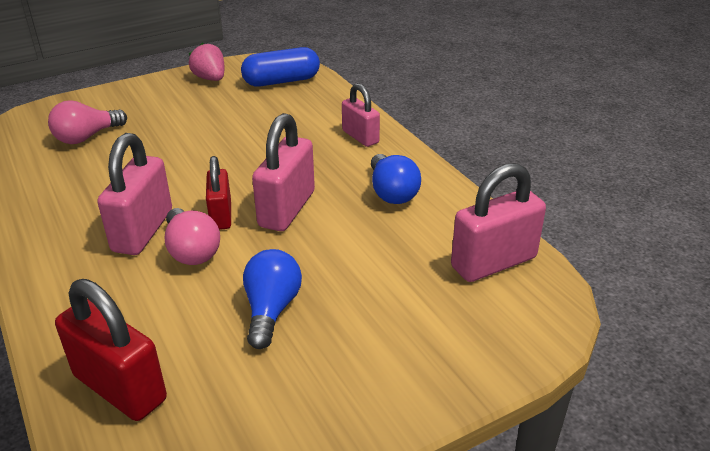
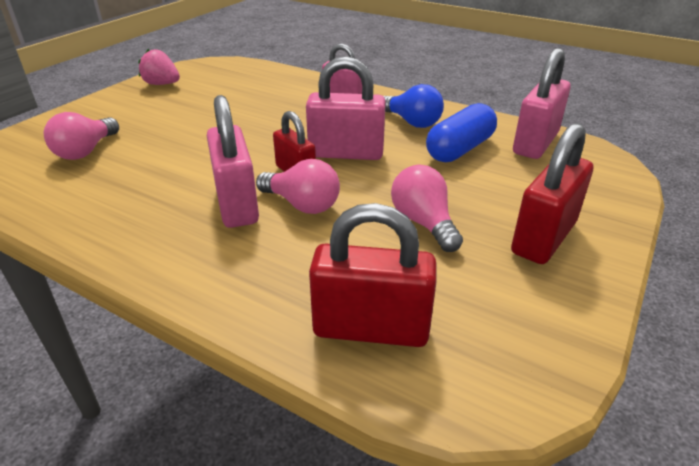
camera: 30 degrees left, 0 degrees up
blue capsule [241,47,320,87] -> blue capsule moved to [426,103,497,162]
blue light bulb [243,249,302,349] -> pink light bulb [391,165,463,252]
pink padlock [252,113,315,231] -> pink padlock turned 75 degrees counterclockwise [306,56,386,160]
none -> red padlock [511,123,593,264]

